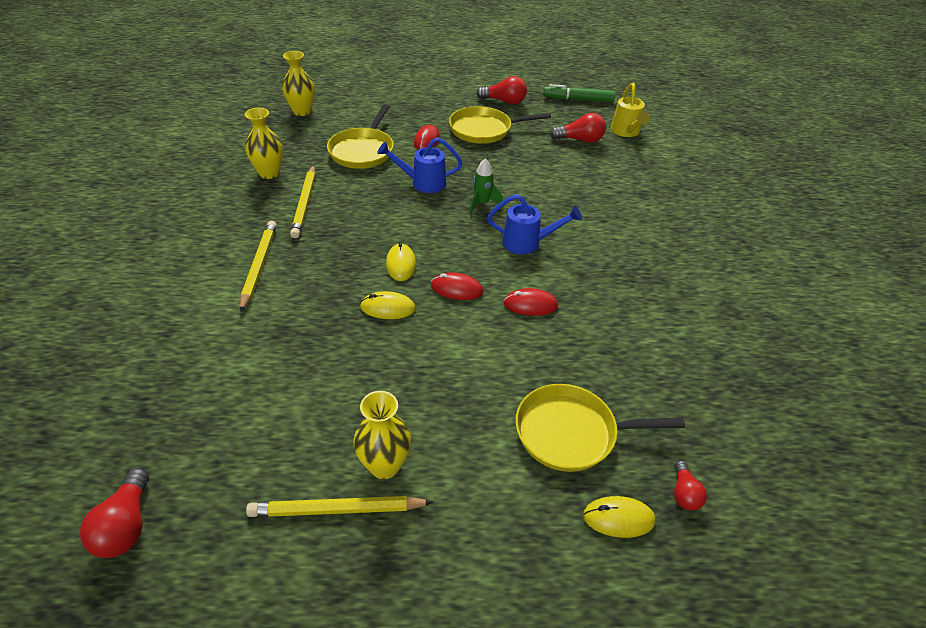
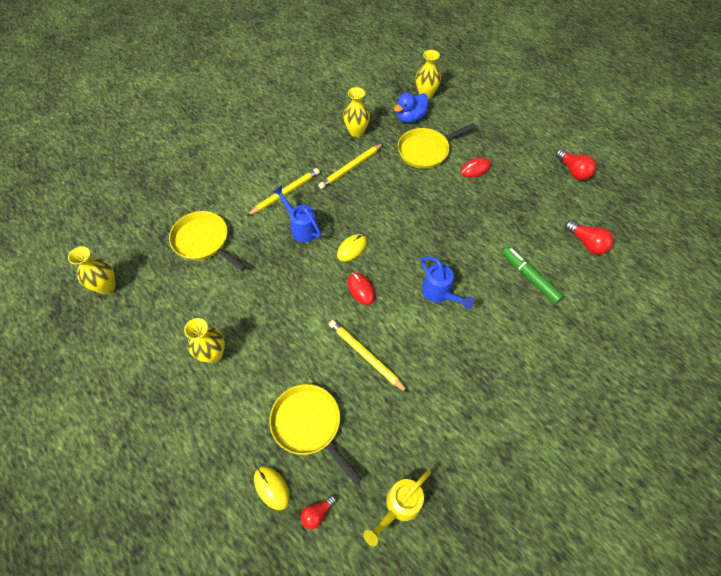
camera: 50 degrees right, 15 degrees up
red light bulb [80,468,149,558] -> yellow vase [68,246,116,294]
yellow pencil [246,496,433,517] -> yellow pencil moved to [329,320,408,393]
yellow mouse [360,291,415,319] -> none
blue watering can [377,137,463,193] -> blue watering can moved to [273,186,321,242]
yellow pan [449,106,551,144] -> yellow pan moved to [169,211,246,271]
green rocket [469,158,503,214] -> none
red mouse [504,288,558,316] -> none
green marker [543,84,615,102] -> green marker moved to [502,247,564,304]
yellow watering can [611,83,650,137] -> yellow watering can moved to [363,470,431,546]
none -> blue duck [394,93,428,123]

